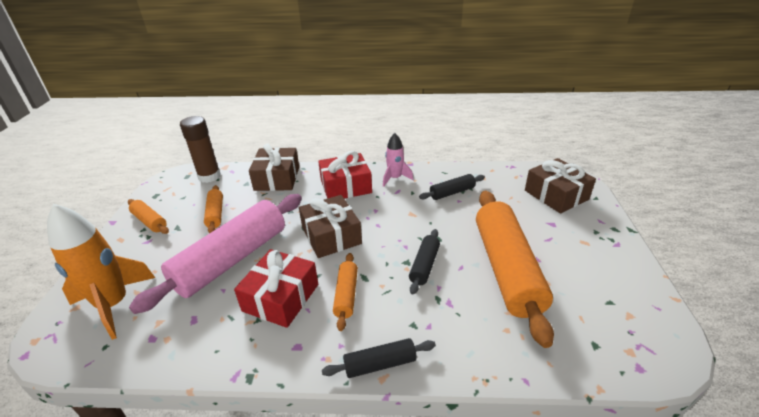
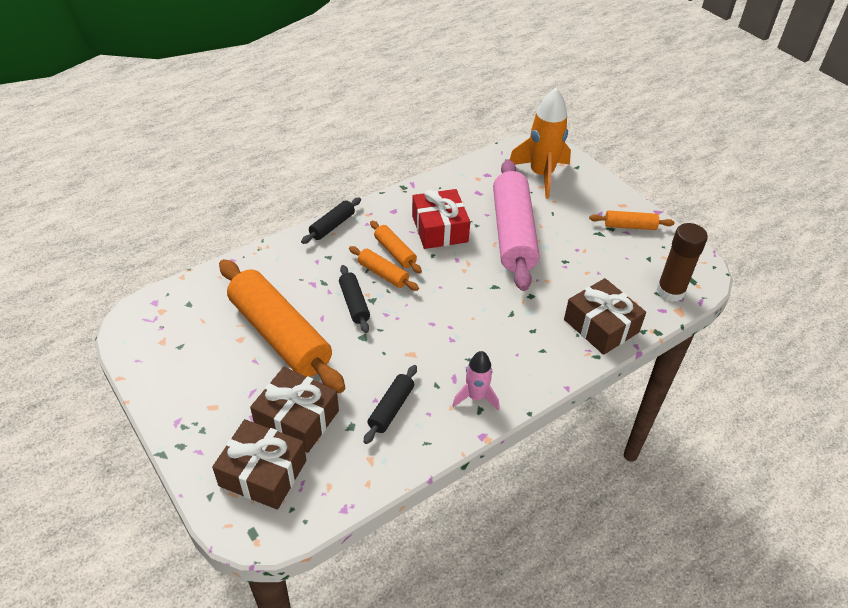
camera: 140 degrees right, 10 degrees up
orange rolling pin [204,185,223,233] -> orange rolling pin moved to [349,246,419,291]
brown gift [299,195,362,258] -> brown gift moved to [250,367,339,453]
red gift [318,151,372,199] -> none

